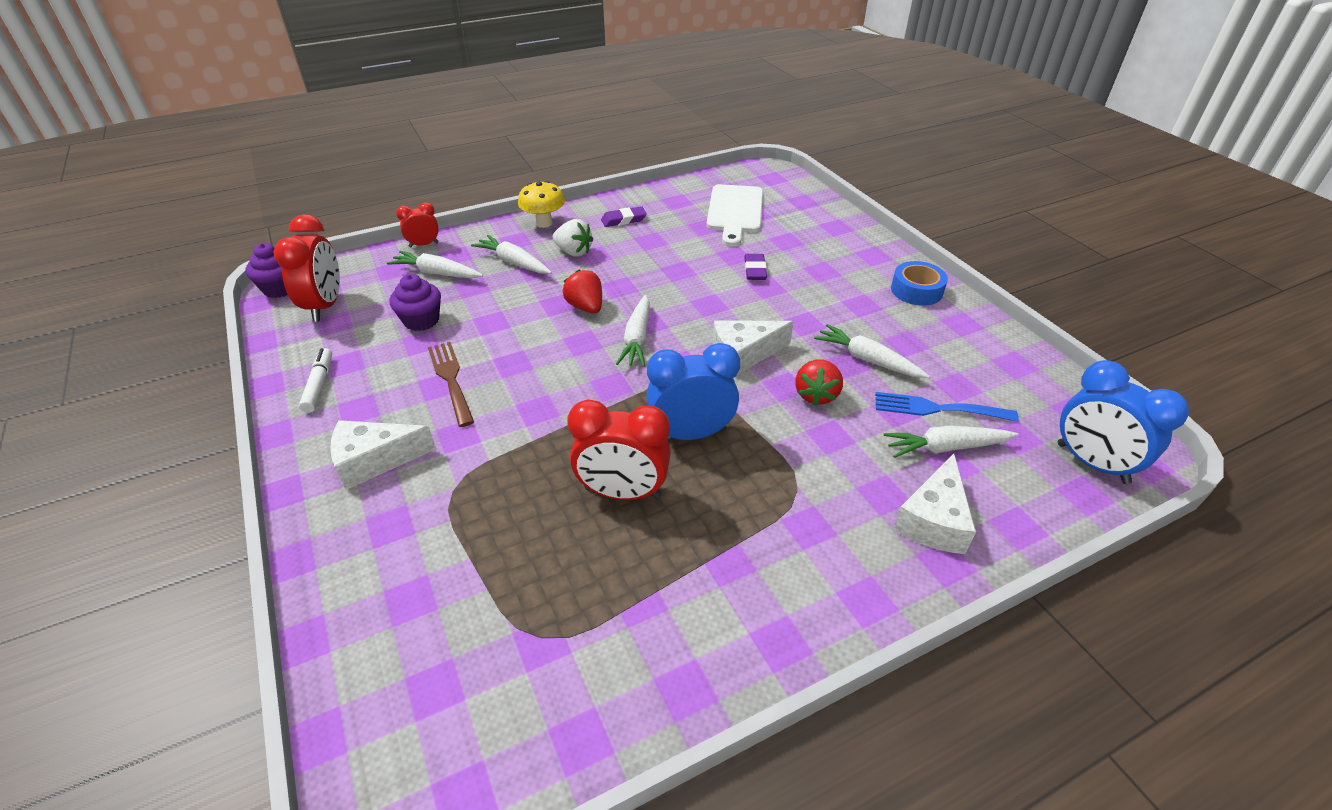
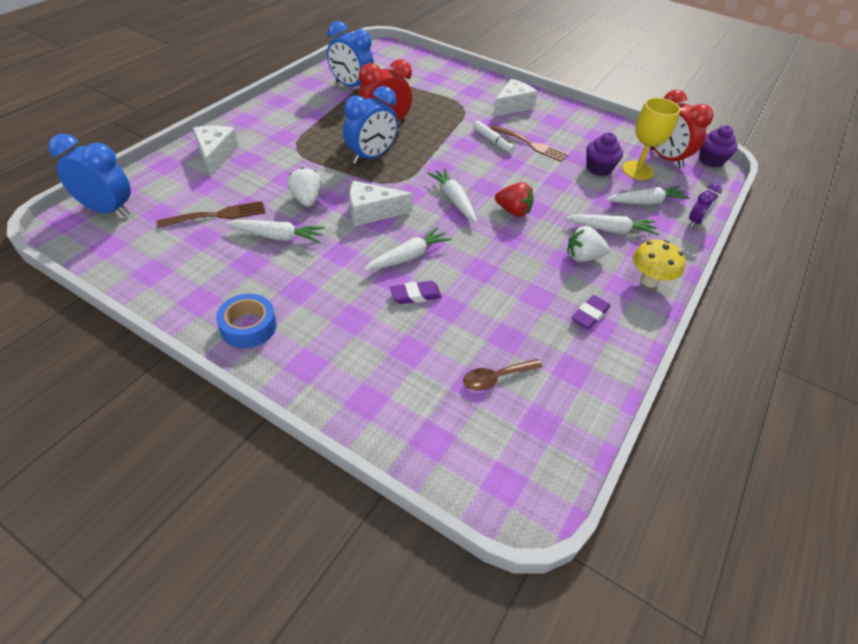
camera: 145 degrees right, 5 degrees up
white marker [299,348,332,413] -> white marker moved to [473,121,515,153]
red clock [396,202,439,247] -> purple clock [689,183,722,227]
white cutting board [707,184,763,246] -> brown spoon [463,359,543,391]
white cheese [713,320,793,375] -> white cheese turned 135 degrees counterclockwise [350,181,414,226]
purple eraser [744,254,767,280] -> purple eraser turned 75 degrees counterclockwise [390,281,442,304]
red strawberry [795,359,843,406] -> white strawberry [287,167,322,207]
blue fork [875,392,1019,422] -> brown fork [157,201,266,228]
white carrot [883,425,1018,458] -> white carrot moved to [364,226,452,271]
none -> blue clock [327,21,374,87]
none -> yellow goblet [622,98,680,180]

